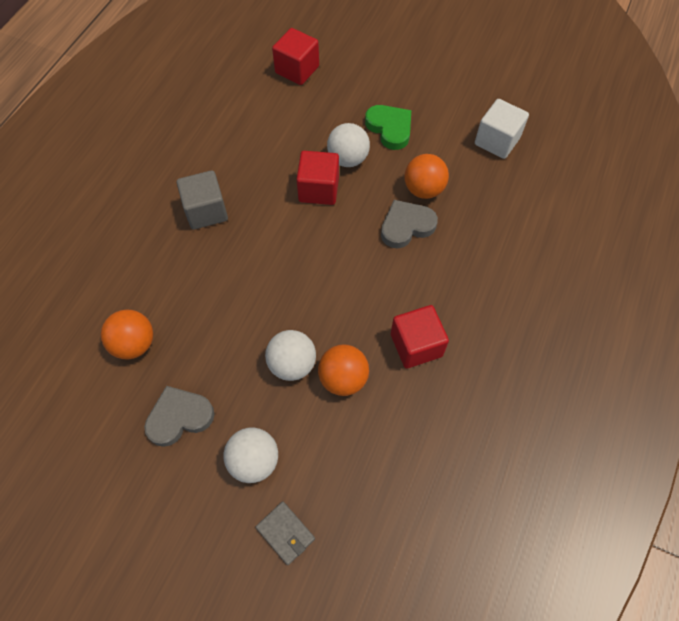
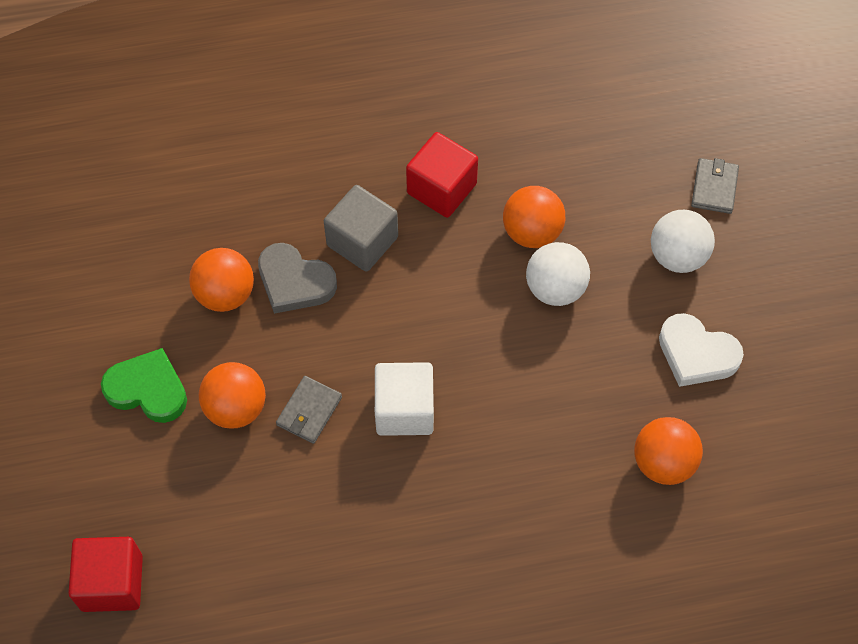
camera: 125 degrees left, 0 degrees up
grey heart [144,386,215,447] -> white heart [659,313,744,387]
grey cube [177,170,228,230] -> grey cube moved to [324,185,398,272]
red cube [296,151,339,205] -> grey wallet [276,376,342,444]
white ball [327,123,370,167] -> orange ball [199,362,266,429]
green heart [365,105,411,150] -> green heart turned 90 degrees clockwise [101,348,187,423]
white cube [475,99,529,159] -> white cube moved to [375,362,434,436]

